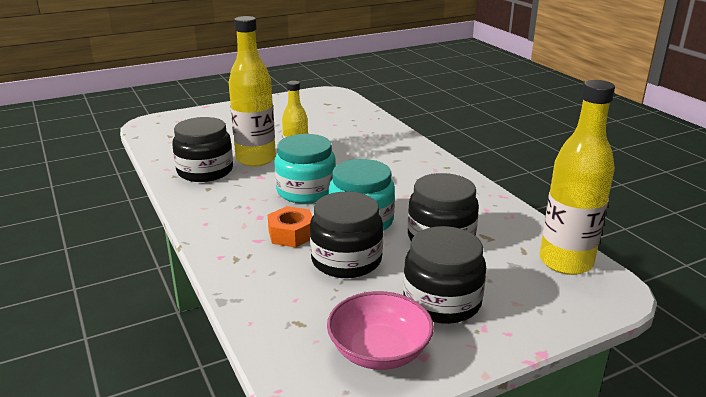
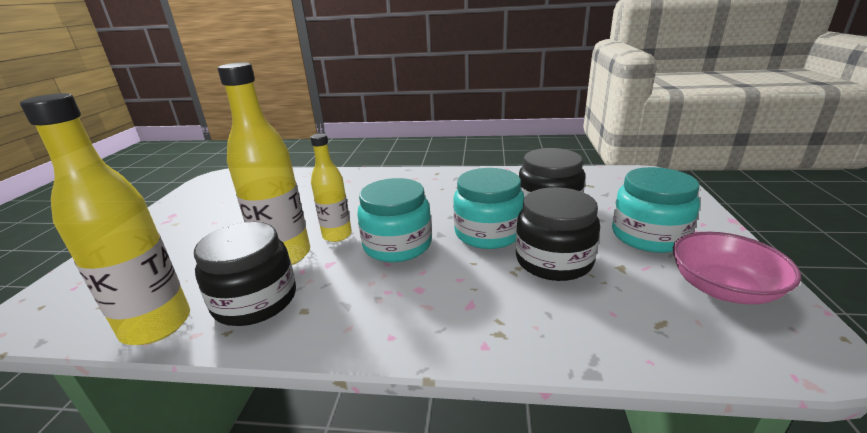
camera: 55 degrees left, 0 degrees up
orange nut [268,206,312,248] -> none
black jar [403,226,486,324] -> turquoise jar [612,167,700,253]
yellow bottle [540,80,615,275] -> yellow bottle moved to [20,93,190,345]

